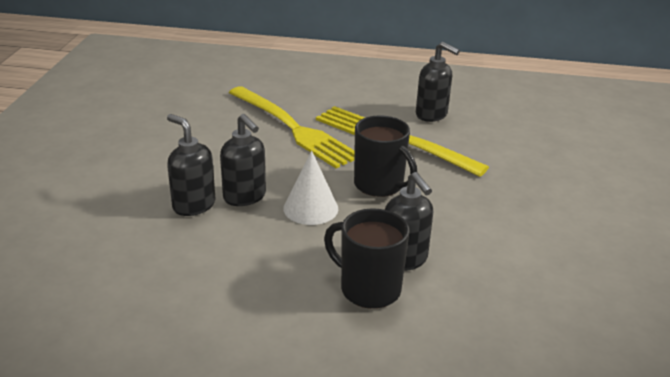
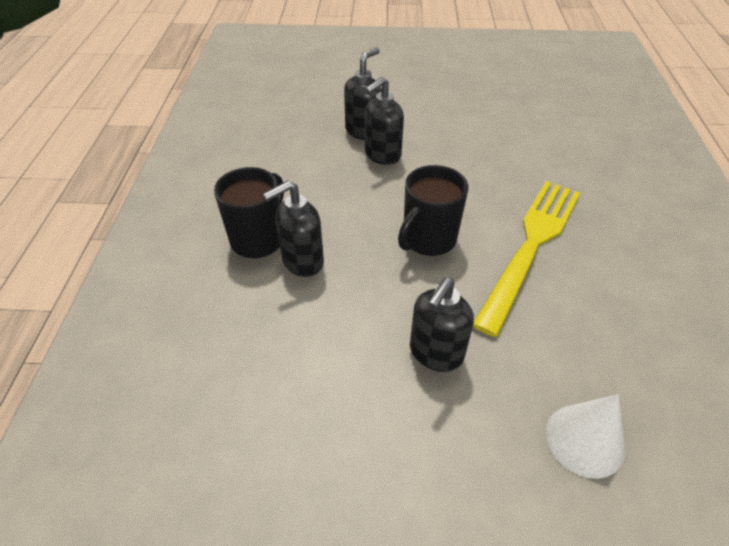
camera: 85 degrees right, 15 degrees up
yellow fork [229,86,355,168] -> none
white cone [283,151,338,225] -> white cone moved to [546,394,625,479]
black soap dispenser [416,42,460,122] -> black soap dispenser moved to [410,277,474,372]

